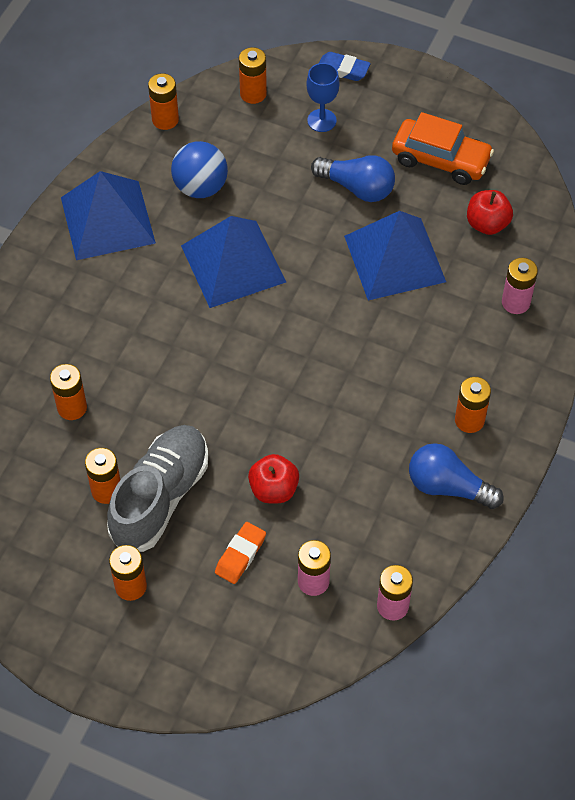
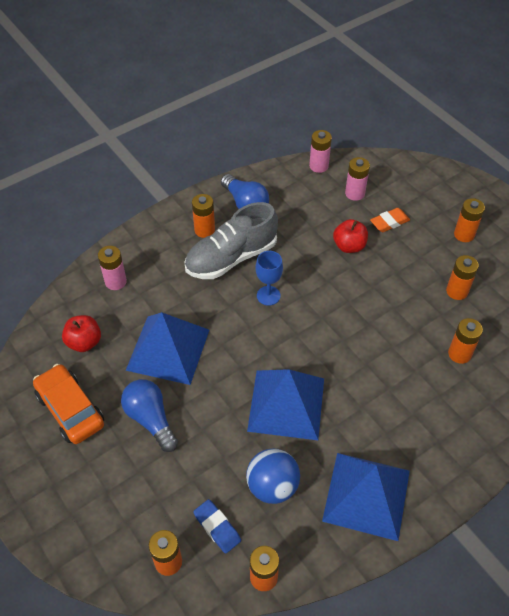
camera: 150 degrees left, 5 degrees down
grey shoe [107,425,208,552] -> grey shoe moved to [185,202,278,279]
blue goblet [306,63,340,132] -> blue goblet moved to [256,251,283,306]
blue eraser [319,52,370,81] -> blue eraser moved to [193,499,241,554]

